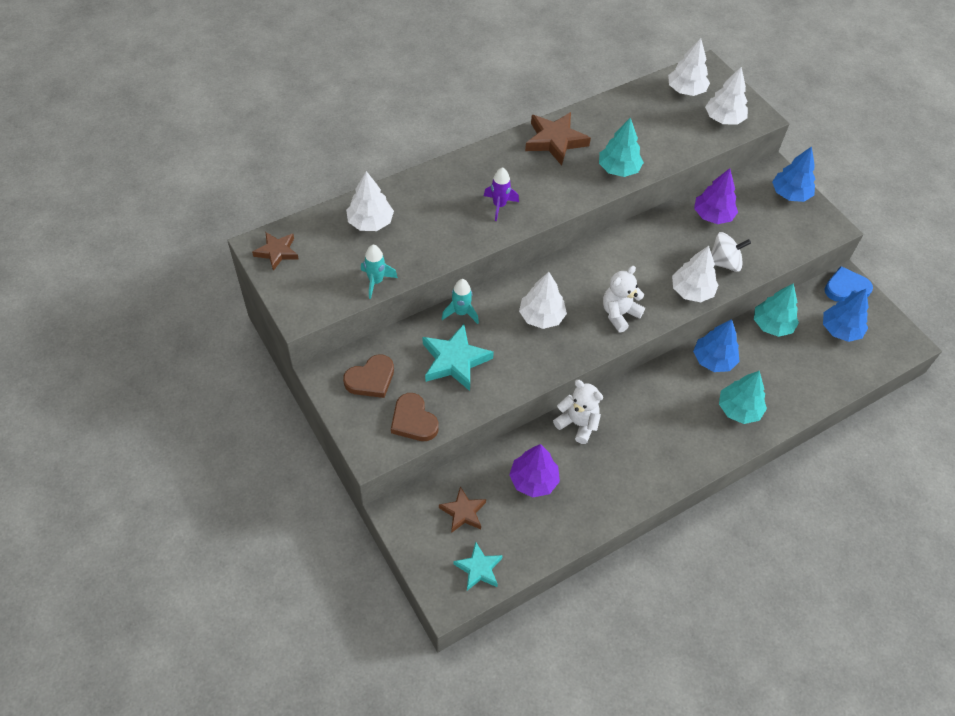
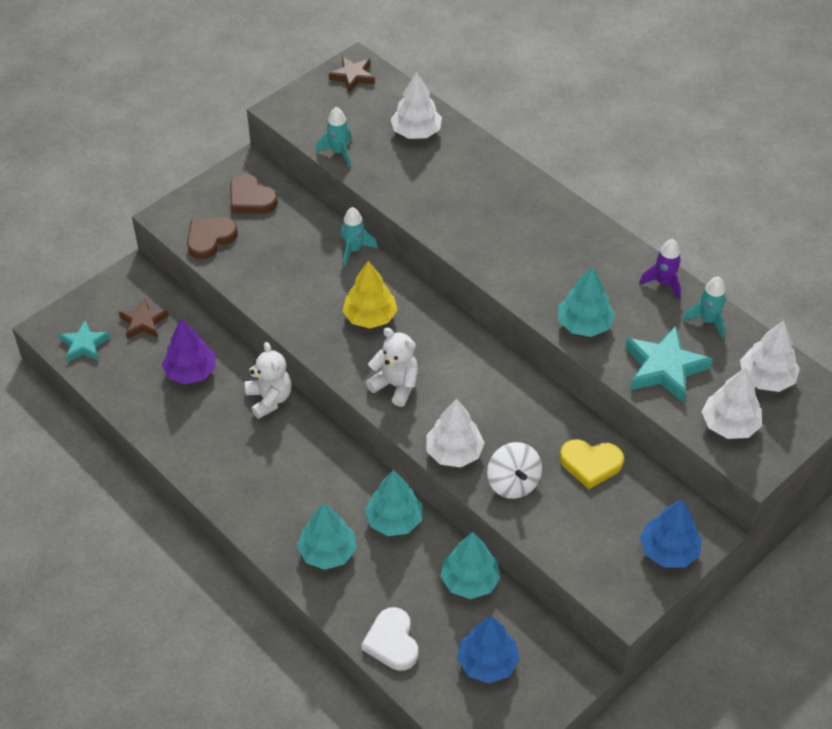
camera: 80 degrees right, 5 degrees down
turquoise star [423,324,494,391] -> turquoise star moved to [625,326,712,403]
purple rocket [484,167,519,221] -> purple rocket moved to [639,239,681,300]
white tree [519,272,567,329] -> yellow tree [343,261,398,329]
brown star [525,112,591,166] -> none
white teddy bear [553,380,603,444] -> white teddy bear turned 45 degrees counterclockwise [245,342,292,419]
blue tree [693,319,740,372] -> turquoise tree [365,470,422,536]
purple tree [694,168,738,224] -> yellow heart [560,439,624,489]
blue heart [824,266,873,302] -> none
none -> white heart [361,607,418,671]
none -> turquoise rocket [683,276,727,338]

